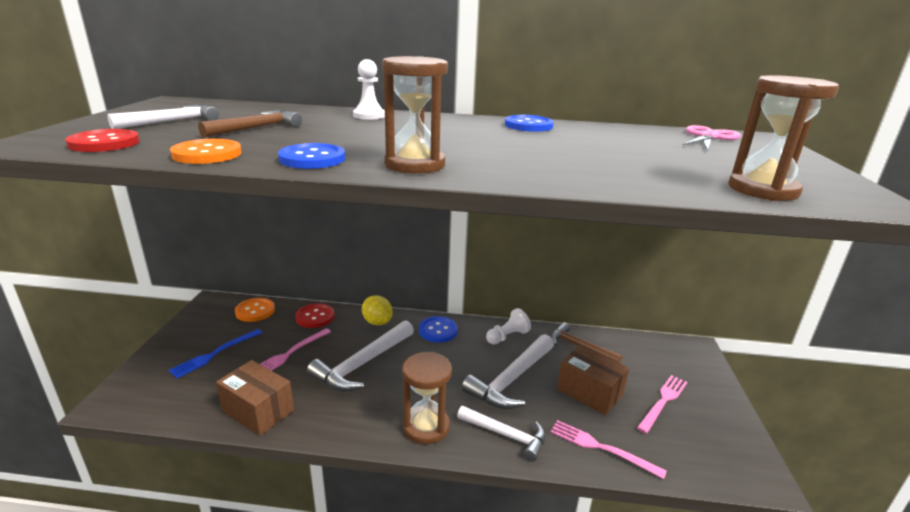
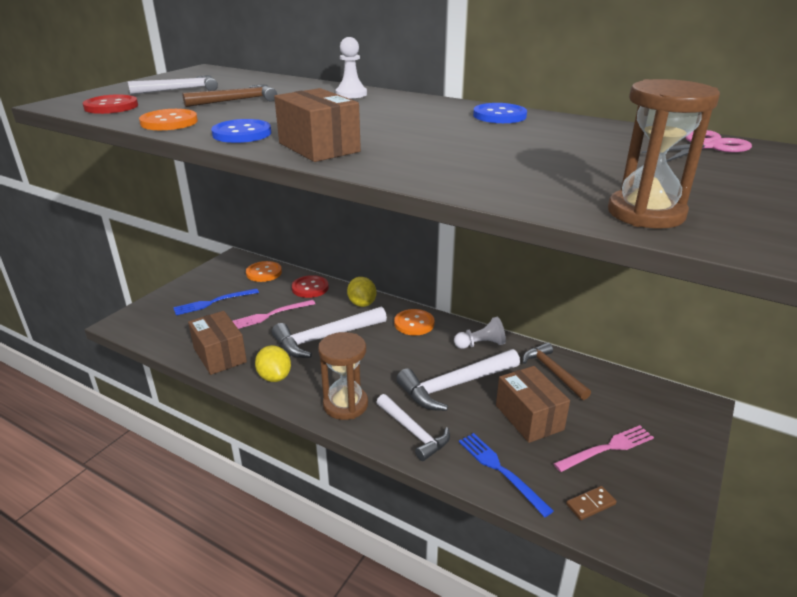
camera: 25 degrees right, 5 degrees up
brown hourglass [382,56,448,174] -> brown box [274,88,361,162]
blue button [419,316,458,343] -> orange button [394,309,435,335]
pink fork [550,420,667,479] -> blue fork [459,433,554,517]
none -> yellow lemon [255,345,291,382]
none -> brown domino [566,486,617,520]

